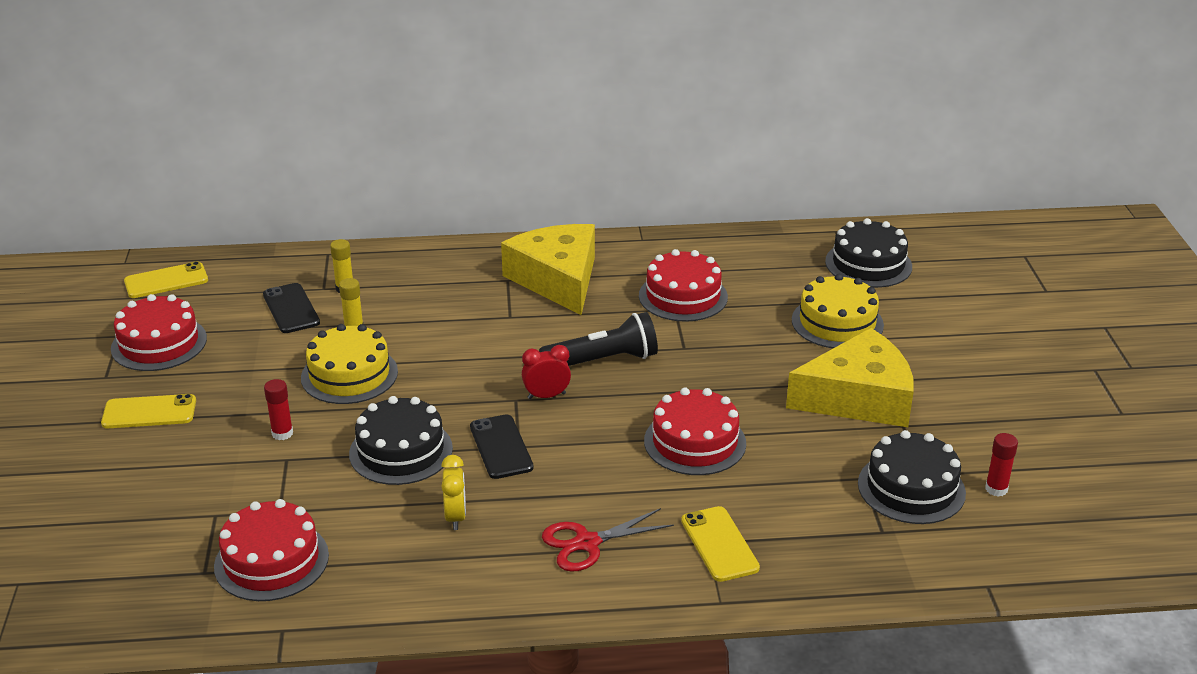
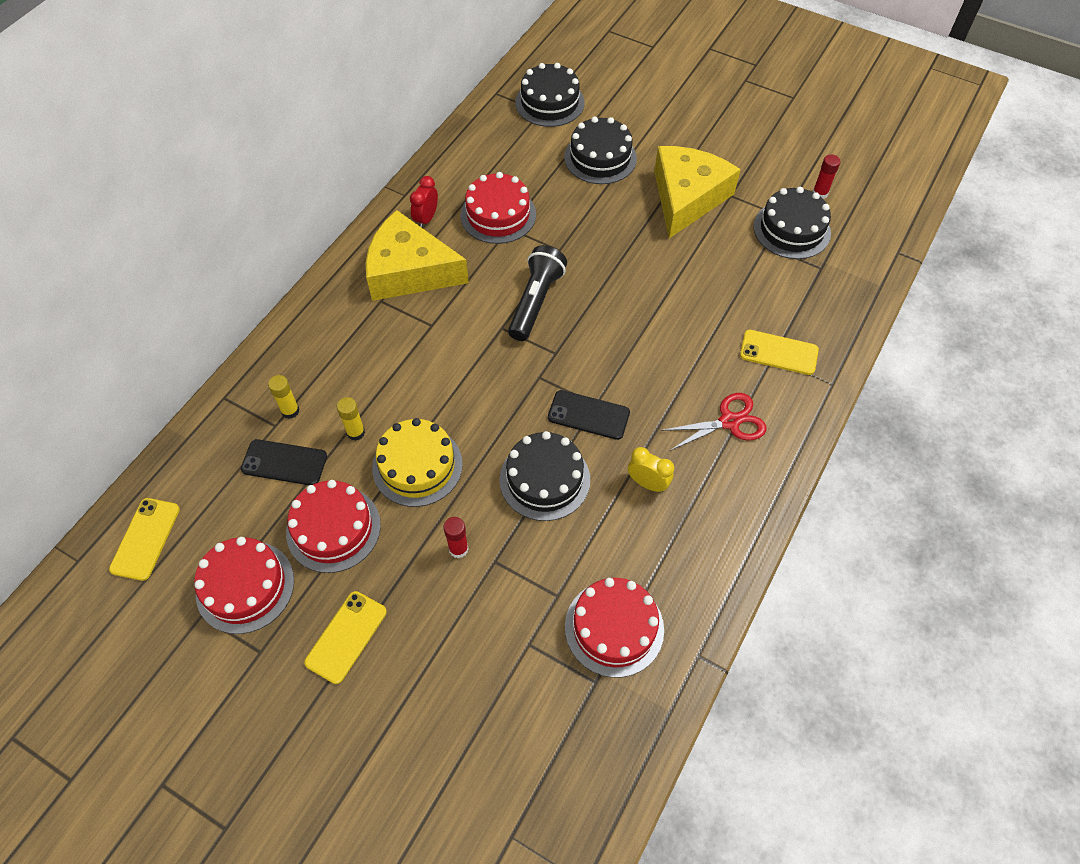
camera: 55 degrees left, 25 degrees up
red clock [522,345,571,399] -> red clock moved to [410,176,438,228]
red scissors [542,508,674,572] -> red scissors turned 120 degrees counterclockwise [661,393,767,451]
red cake [644,388,746,475] -> red cake moved to [286,480,381,573]
yellow cake [792,274,884,348] -> black cake [564,117,637,184]

